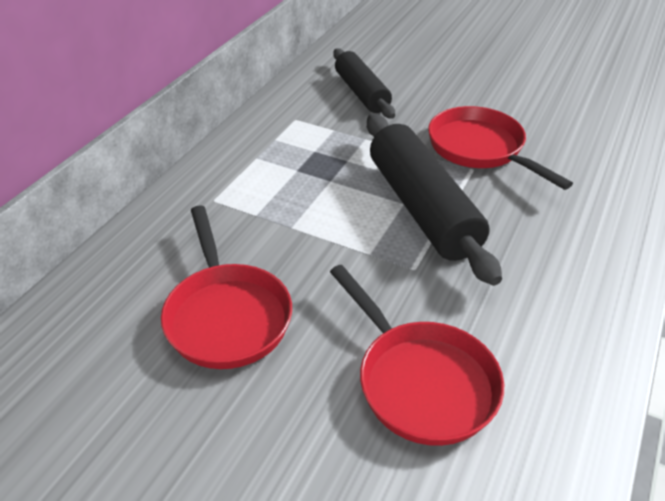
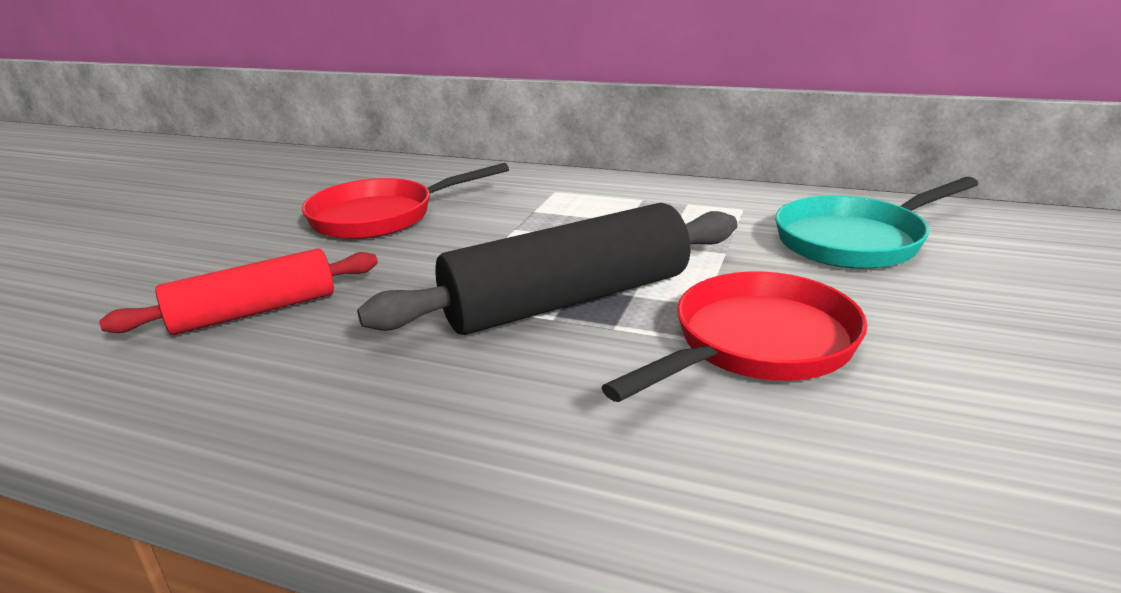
camera: 85 degrees right, 15 degrees down
red pan [330,265,504,446] -> red rolling pin [99,248,378,335]
black rolling pin [333,48,395,119] -> turquoise pan [775,177,978,269]

